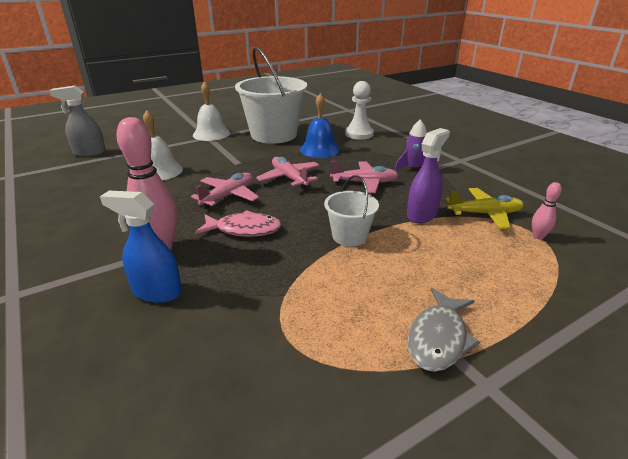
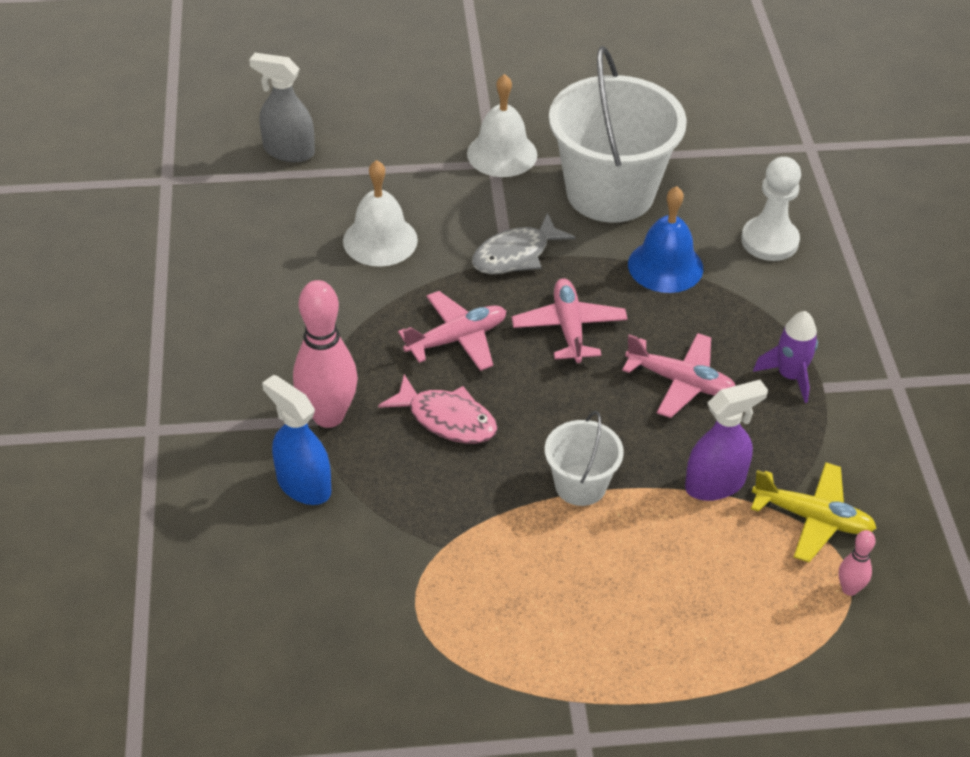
camera: 25 degrees right, 15 degrees up
grey fish [408,288,480,372] -> grey fish moved to [472,213,575,274]

